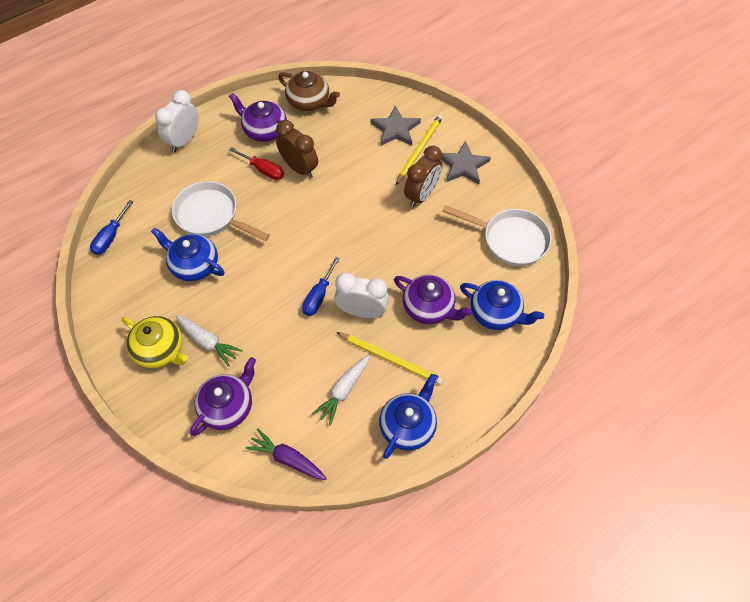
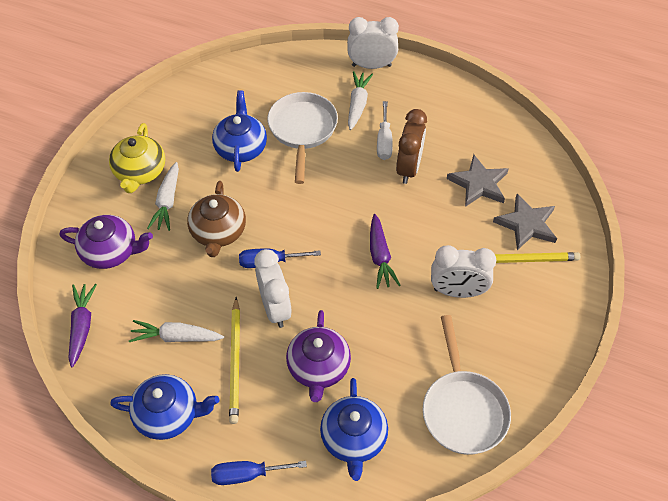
camera: 60 degrees right, 5 degrees down
blue screwdriver [90,200,133,255] -> blue screwdriver moved to [211,461,307,485]
purple teapot [229,93,287,142] -> none
red screwdriver [229,147,284,180] -> white screwdriver [377,101,393,160]
brown teapot [278,71,340,111] -> brown teapot moved to [187,181,246,257]
brown clock [404,146,442,207] -> white clock [431,245,496,298]
grey star [441,141,491,185] -> grey star moved to [447,154,508,207]
none -> white carrot [348,71,373,130]
none -> purple carrot [370,214,400,289]

